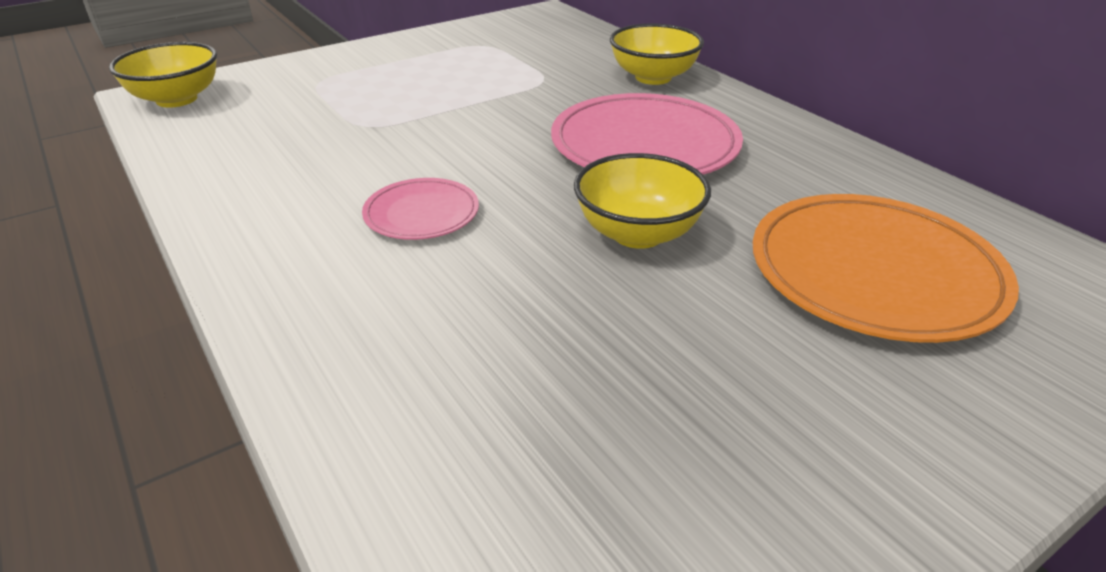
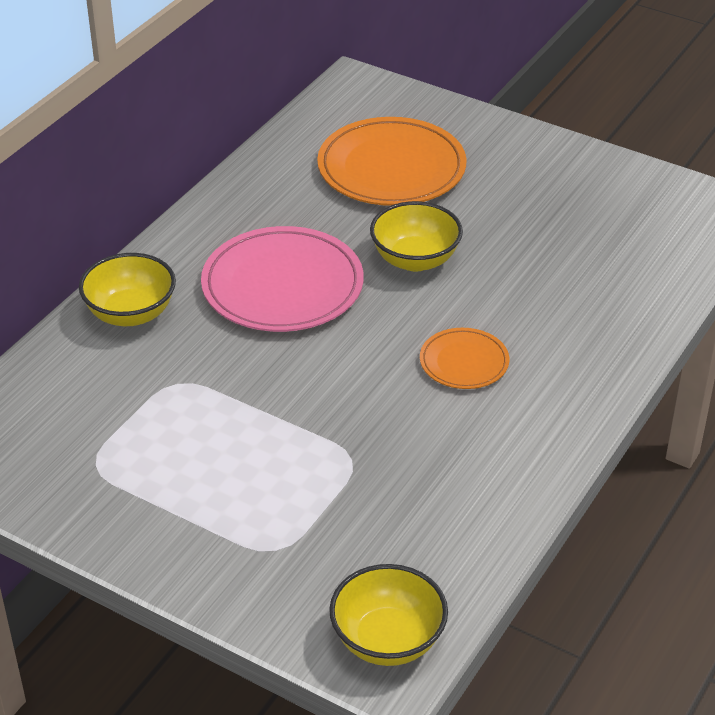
camera: 115 degrees left, 5 degrees up
pink plate [362,178,479,240] -> orange plate [420,328,509,389]

